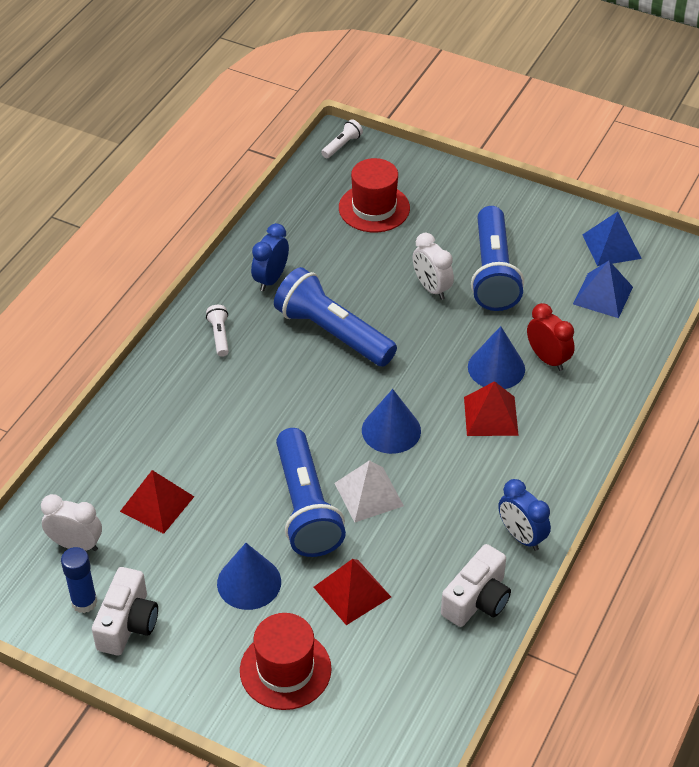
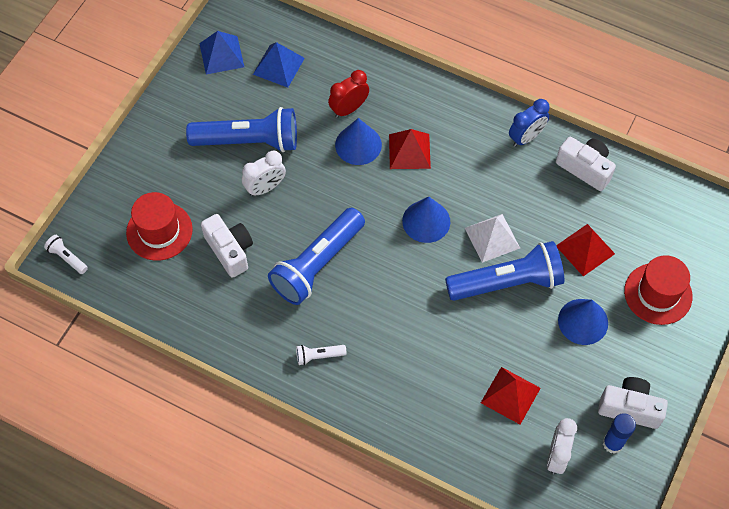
camera: 90 degrees left, 15 degrees up
blue clock [251,223,289,291] -> none
none -> white camera [201,214,253,278]

